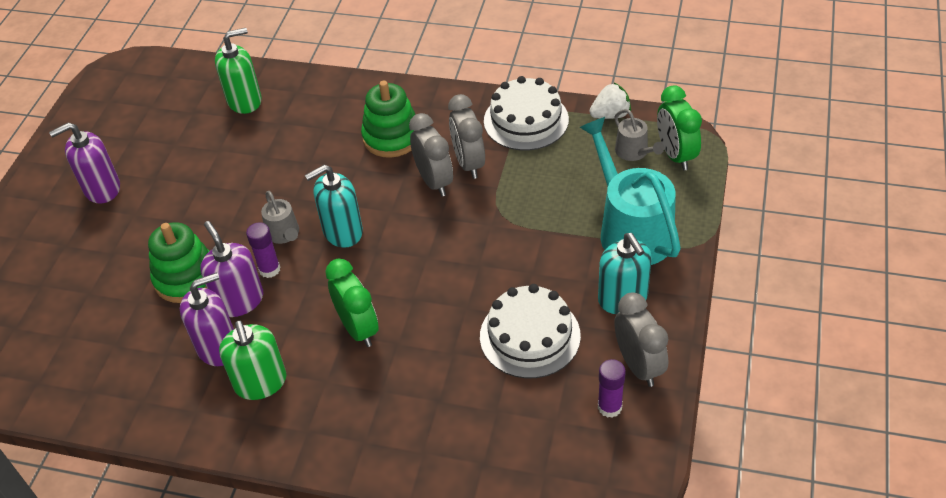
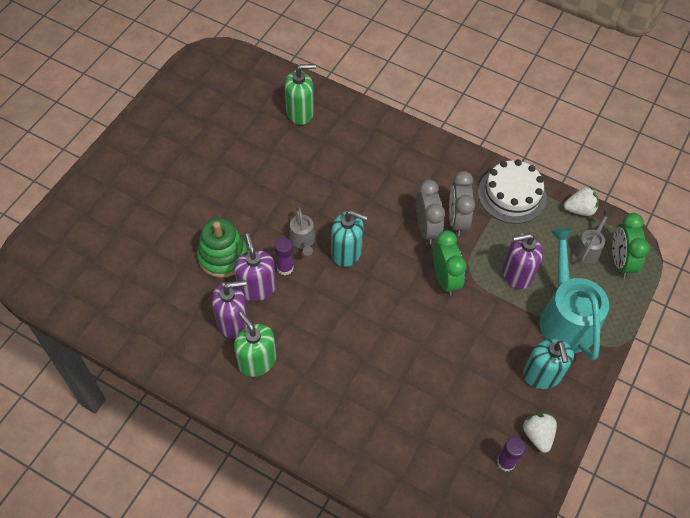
camera: 10 degrees right, 10 degrees up
purple soap dispenser [49,122,120,204] -> purple soap dispenser moved to [503,233,543,289]
green soap dispenser [219,320,286,400] -> green soap dispenser turned 150 degrees clockwise [234,311,276,377]
turquoise soap dispenser [305,165,363,248] -> turquoise soap dispenser turned 150 degrees counterclockwise [331,210,368,267]
green clock [325,259,379,347] -> green clock moved to [433,230,466,296]
green stacking toy [361,80,415,158] -> none
white cake [480,284,581,378] -> none
grey watering can [614,109,664,161] -> grey watering can turned 135 degrees counterclockwise [574,210,613,264]
grey clock [614,292,668,387] -> white strawberry [522,412,557,453]

